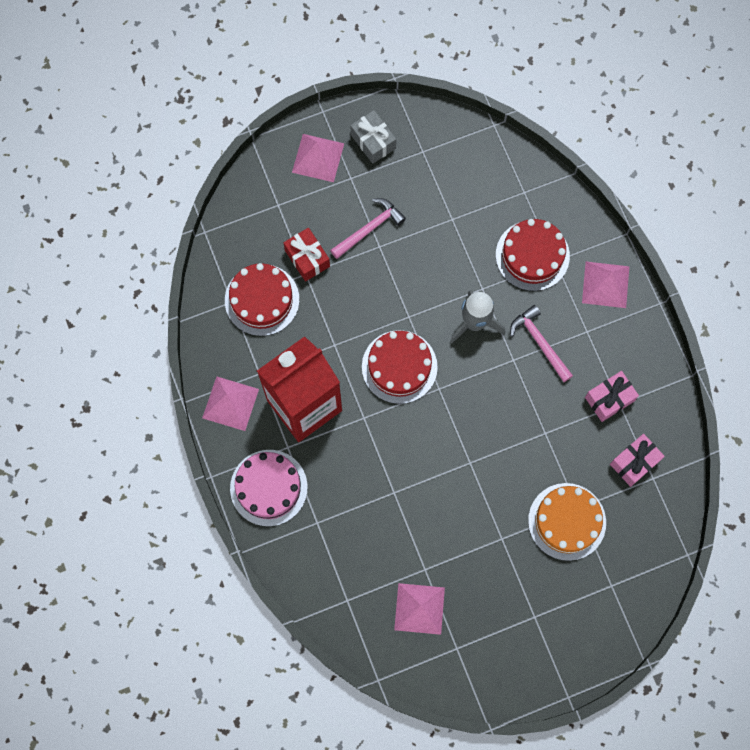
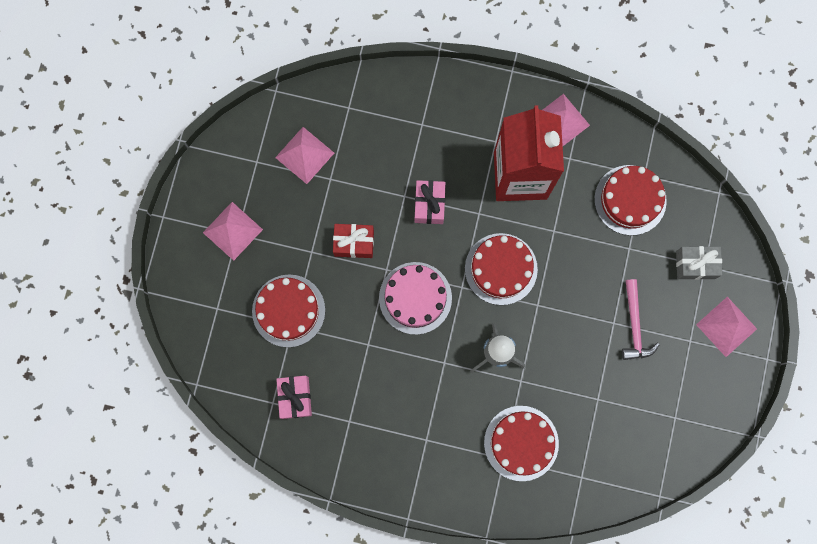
camera: 125 degrees right, 5 degrees up
pink cake [230,450,308,526] -> pink cake moved to [379,262,452,335]
red gift [283,228,330,282] -> red gift moved to [333,224,374,258]
grey gift [350,110,396,164] -> grey gift moved to [676,246,722,280]
pink hammer [510,305,573,382] -> none
orange cake [528,483,606,561] -> red cake [252,275,325,347]
pink pyramid [582,262,629,308] -> pink pyramid moved to [203,202,263,261]
pink gift [585,371,639,422] -> pink gift moved to [415,180,446,224]

